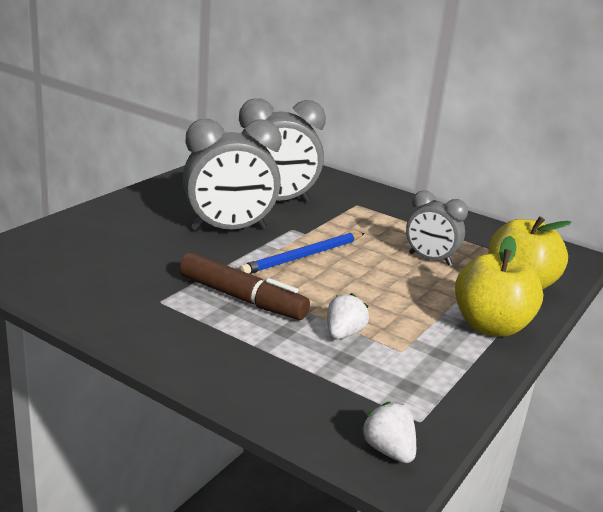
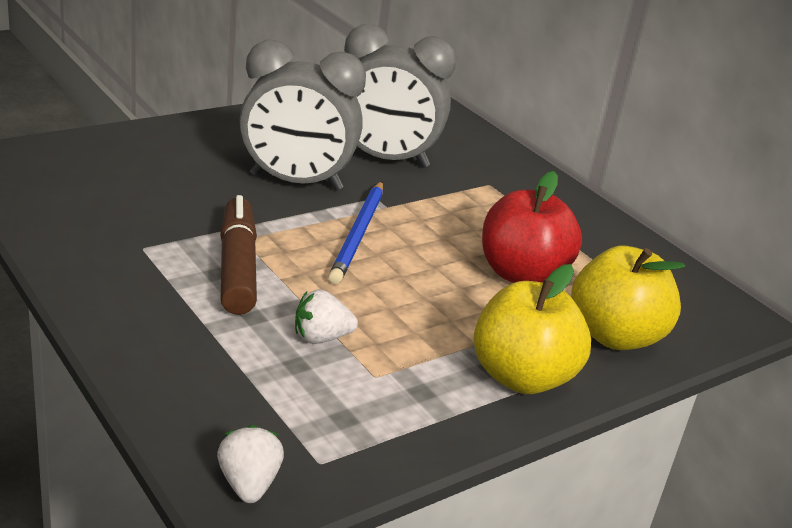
camera: 20 degrees right, 5 degrees up
brown marker [179,253,310,320] -> brown marker turned 150 degrees counterclockwise [220,195,257,315]
blue pencil [239,233,365,274] -> blue pencil turned 60 degrees counterclockwise [328,181,383,284]
white strawberry [327,293,369,339] -> white strawberry turned 150 degrees counterclockwise [295,289,358,344]
grey clock [406,190,468,266] -> red apple [482,171,582,283]

